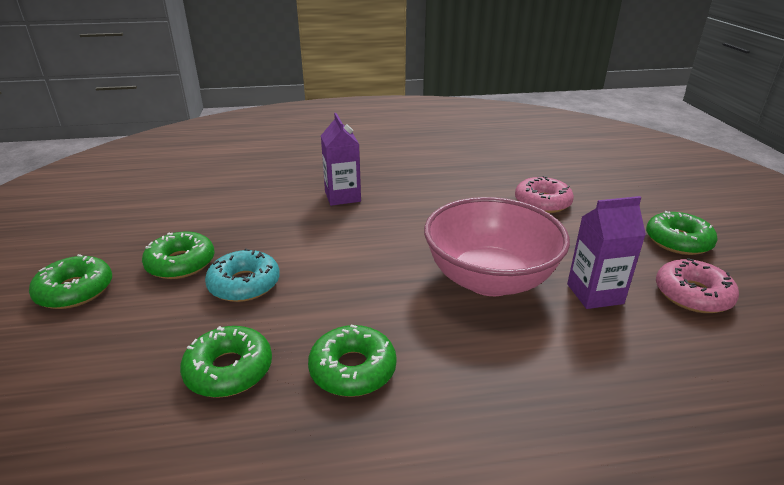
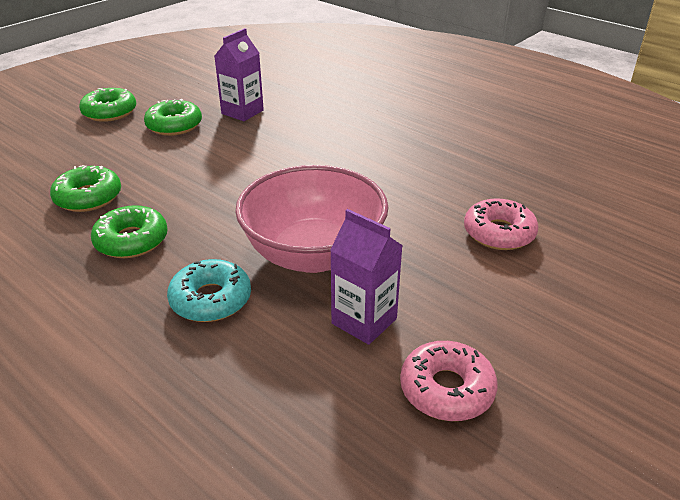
camera: 50 degrees right, 5 degrees up
turquoise donut [205,248,280,302] -> turquoise donut moved to [167,259,251,322]
purple carton [321,113,361,206] -> purple carton moved to [215,28,264,121]
green donut [646,211,718,255] -> none

